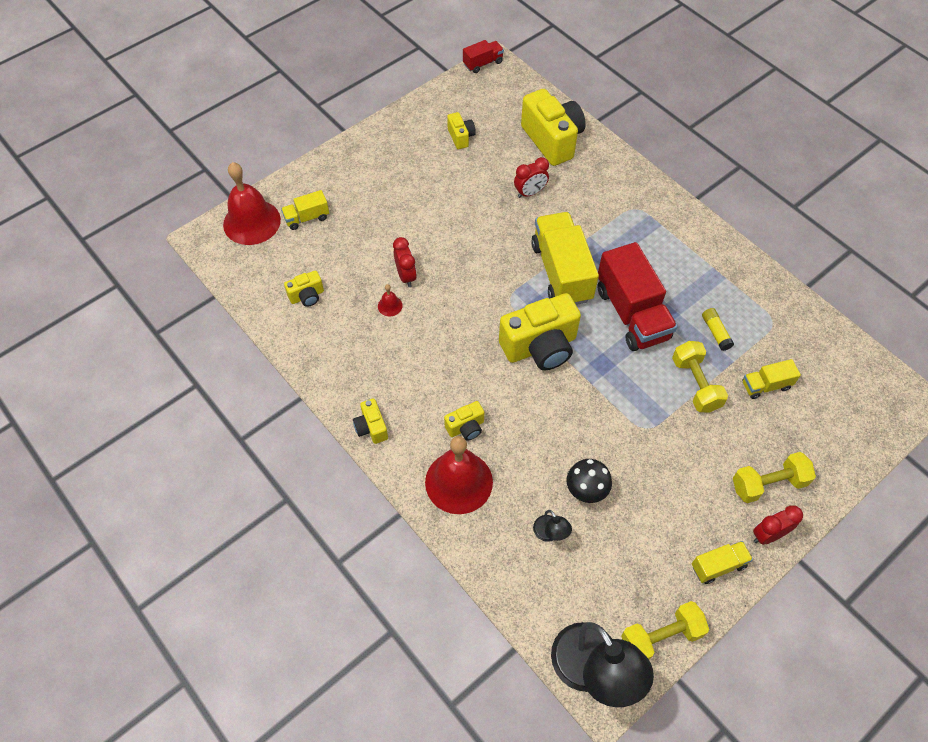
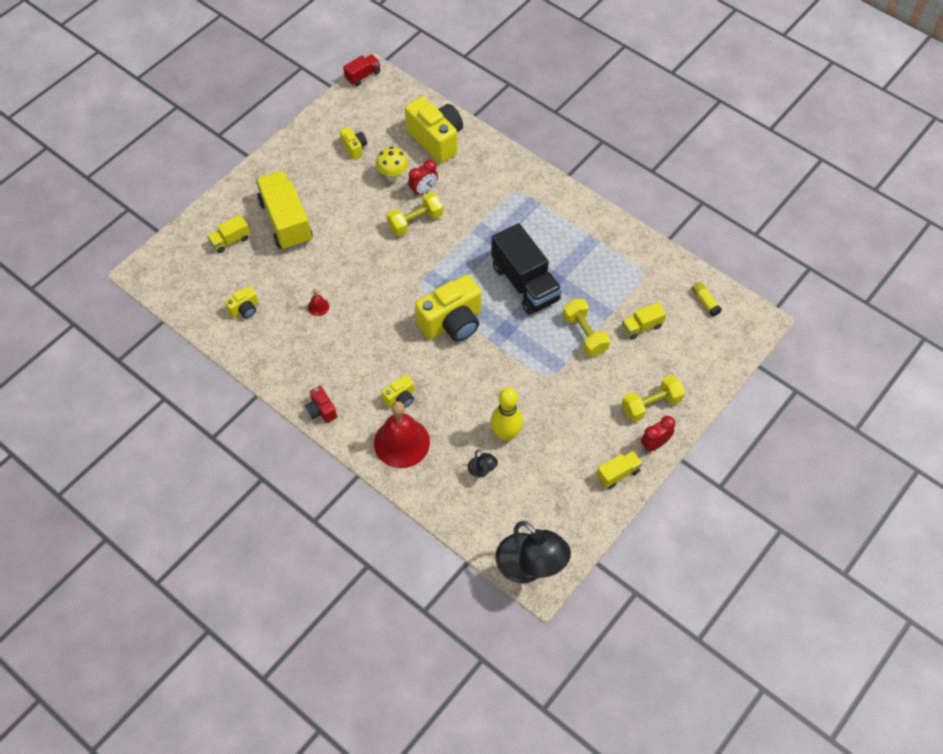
camera: 10 degrees left, 0 degrees up
red bell [223,162,281,245] -> none
yellow camera [353,398,388,444] -> red camera [305,386,337,423]
red clock [393,237,417,287] -> none
yellow truck [531,212,599,305] -> yellow truck moved to [256,170,313,250]
black mushroom [567,459,612,503] -> yellow bowling pin [491,387,523,441]
red truck [597,242,677,351] -> black truck [491,223,562,315]
yellow dumbbell [621,601,709,660] -> yellow dumbbell moved to [386,192,443,236]
yellow glue stick [702,308,734,351] -> yellow glue stick moved to [691,282,722,317]
none -> yellow mushroom [376,146,408,182]

